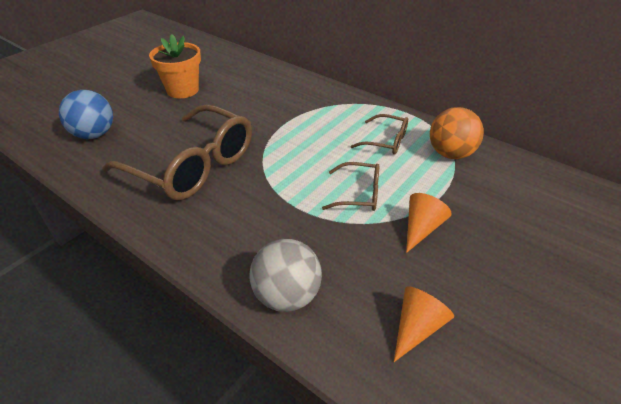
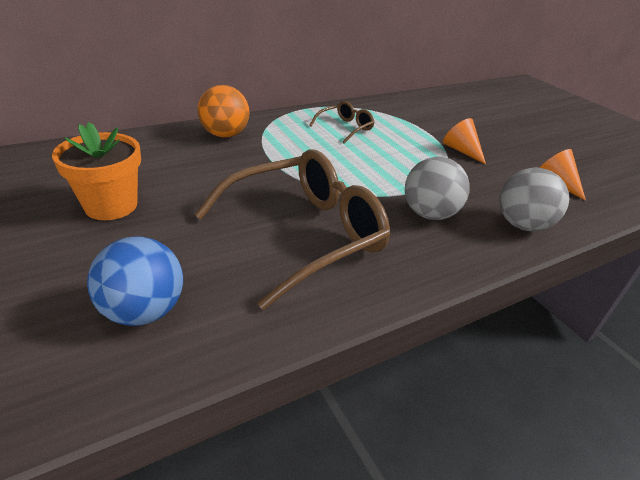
camera: 70 degrees left, 5 degrees down
brown glasses [322,162,379,211] -> none
orange ball [430,107,484,159] -> orange ball moved to [198,85,249,138]
none -> grey ball [405,157,470,220]

